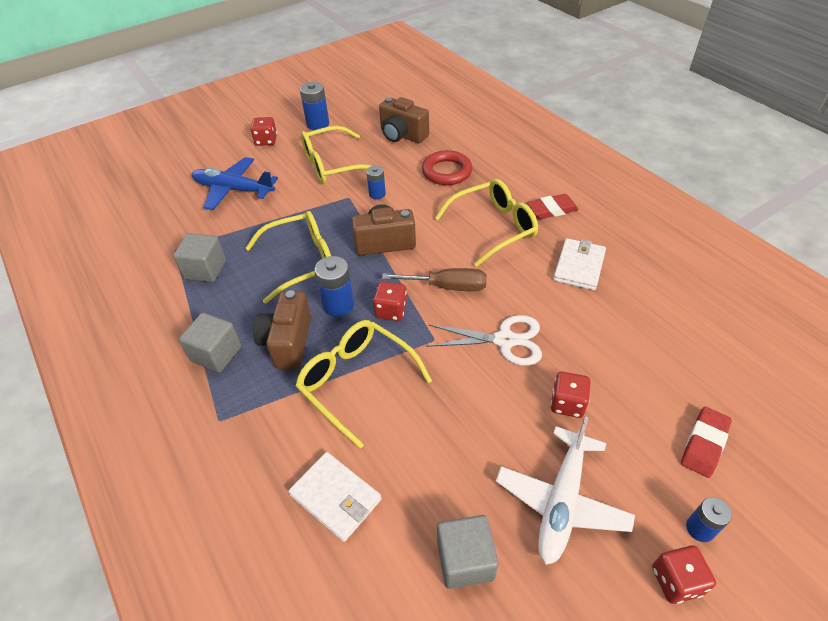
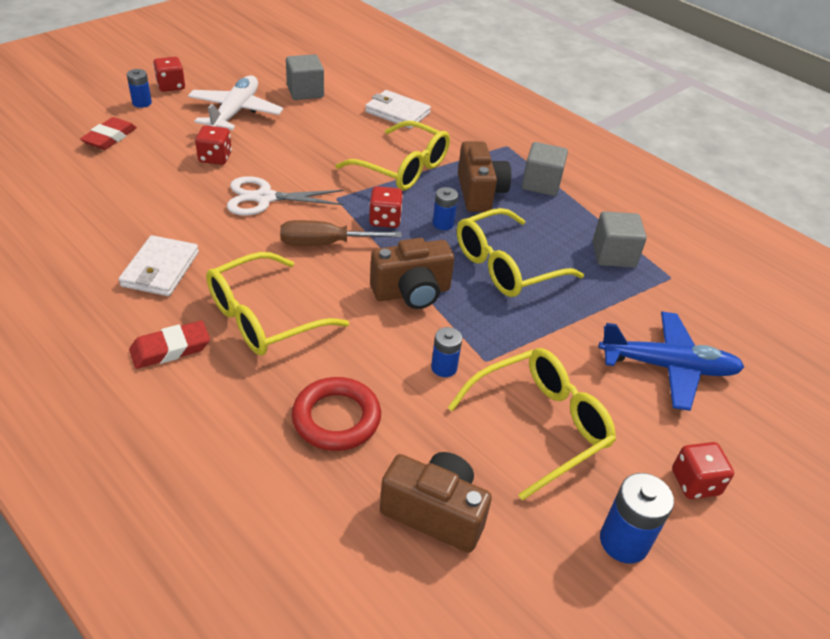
camera: 165 degrees right, 5 degrees down
blue battery [315,256,354,317] -> blue battery [433,187,458,230], size x0.63

